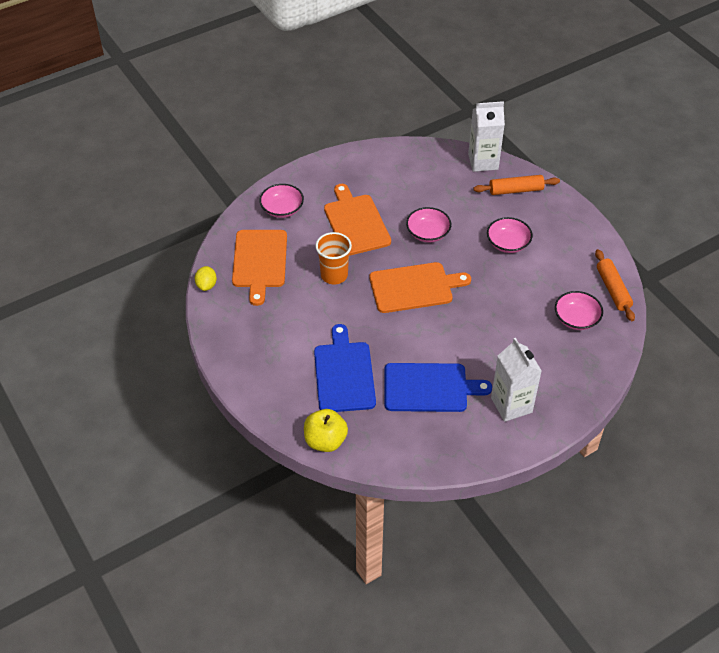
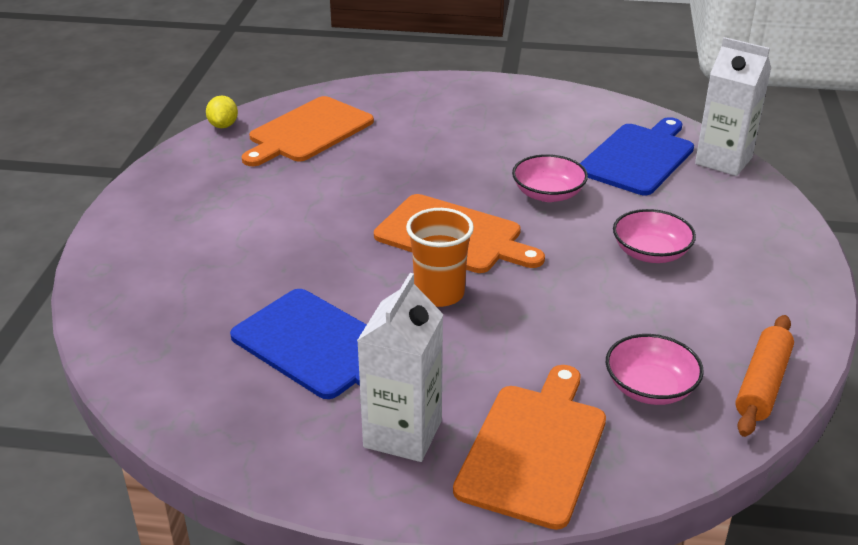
camera: 40 degrees right, 15 degrees down
yellow lemon [195,266,217,291] -> yellow lemon turned 45 degrees counterclockwise [206,95,238,128]
pink bowl [259,184,304,218] -> none
yellow apple [304,409,348,452] -> none
blue cutting board [314,324,376,412] -> blue cutting board moved to [580,117,694,195]
orange cup [315,232,352,285] -> orange cup moved to [406,208,474,307]
orange cutting board [324,184,391,256] -> orange cutting board moved to [453,365,606,530]
orange rolling pin [474,175,560,195] -> none

